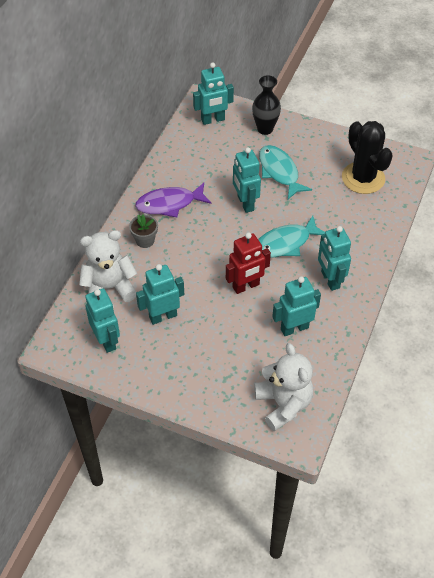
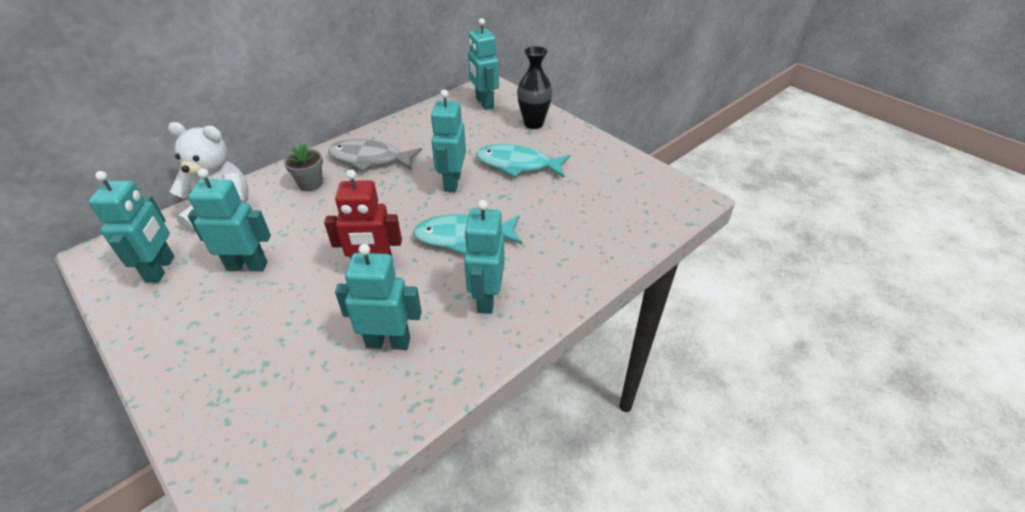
camera: 25 degrees right, 10 degrees down
purple fish [135,183,211,217] -> grey fish [328,139,422,172]
turquoise robot [193,62,234,125] -> turquoise robot turned 60 degrees clockwise [468,18,499,110]
white teddy bear [254,343,313,431] -> none
turquoise fish [259,145,312,199] -> turquoise fish turned 75 degrees counterclockwise [476,144,570,178]
black cactus [342,121,393,194] -> none

